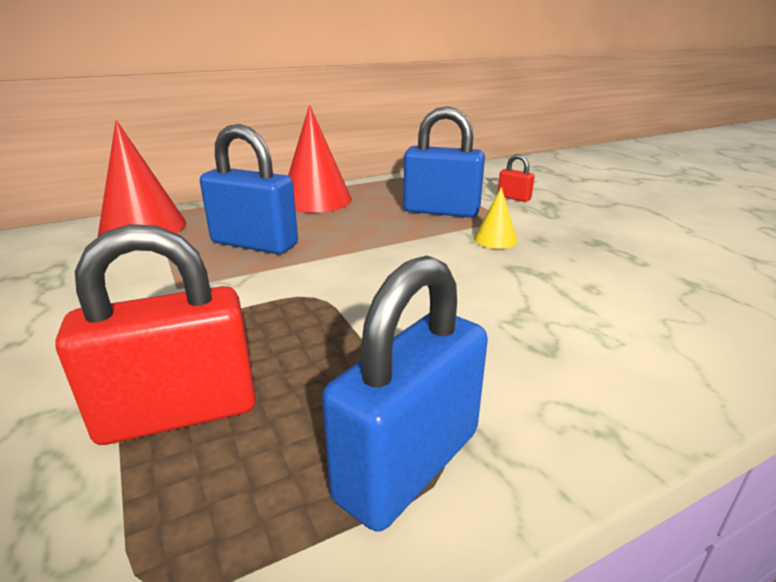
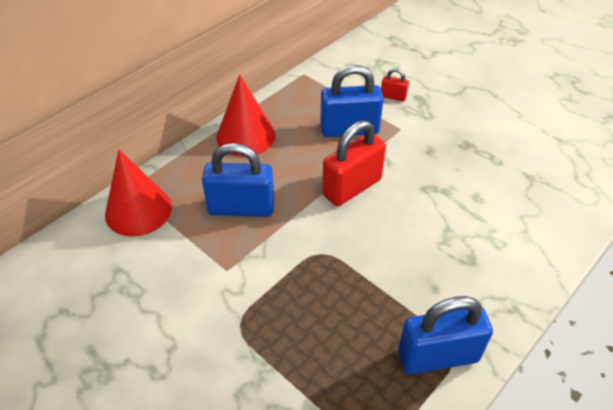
camera: 20 degrees left, 20 degrees up
red padlock [55,224,256,445] -> red padlock moved to [322,120,386,206]
blue padlock [322,256,488,532] -> blue padlock turned 60 degrees clockwise [398,296,493,375]
yellow cone [474,187,517,249] -> none

